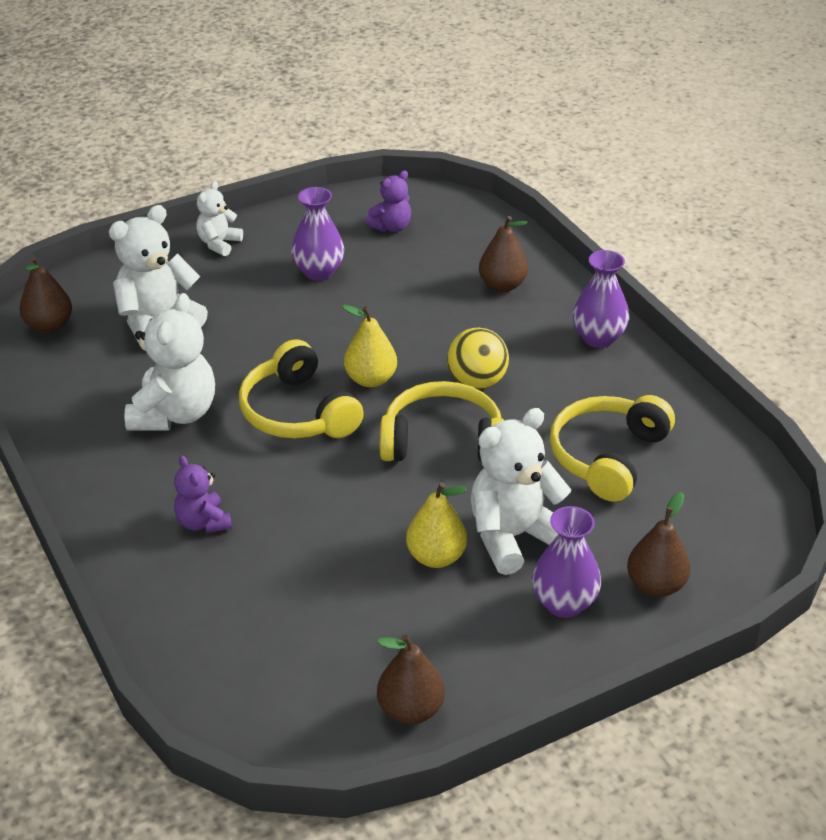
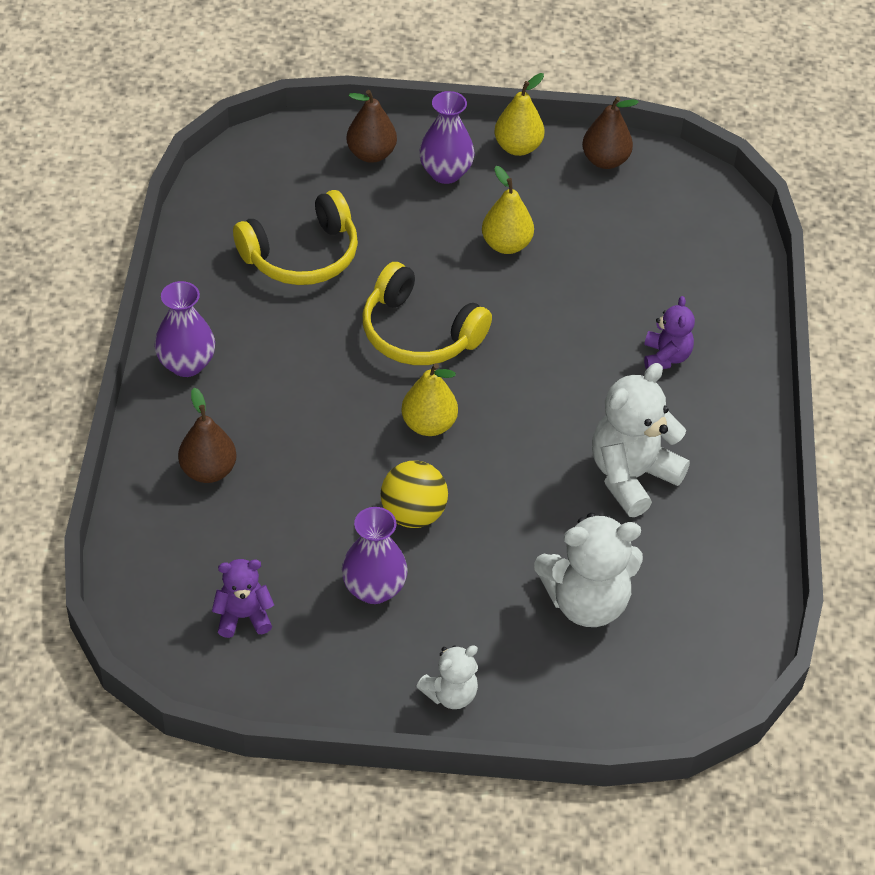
camera: 150 degrees left, 10 degrees up
brown pear [19,256,72,333] -> none
yellow headphones [239,339,364,438] -> none
yellow ball [447,328,509,389] -> yellow ball moved to [380,461,448,528]
white teddy bear [471,408,571,575] -> none
none -> yellow pear [494,73,545,156]

